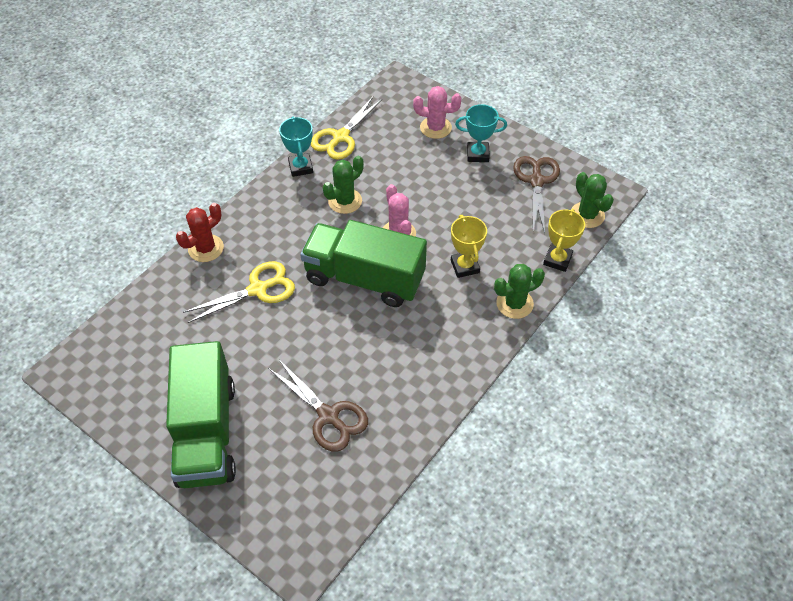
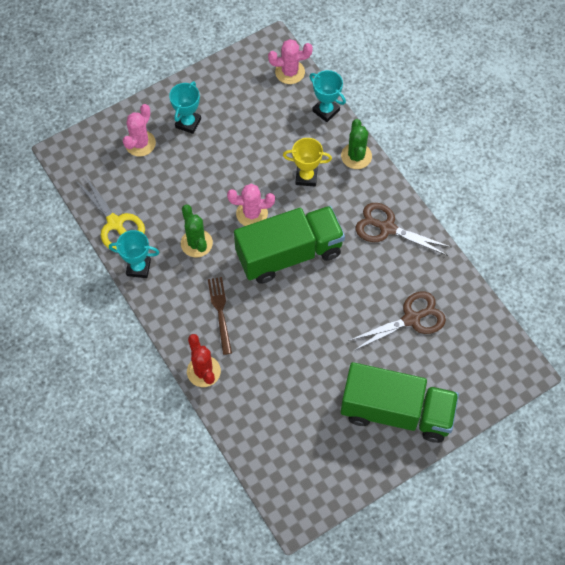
camera: 70 degrees left, 10 degrees up
yellow scissors [183,261,295,323] -> none
green truck [300,220,427,307] -> green truck turned 150 degrees counterclockwise [234,206,345,284]
brown scissors [513,156,560,233] -> brown scissors moved to [355,203,451,256]
yellow trophy [543,209,585,272] -> turquoise trophy [310,70,346,122]
green cactus [571,172,614,228] -> pink cactus [268,39,313,84]
none -> brown fork [208,277,232,355]

